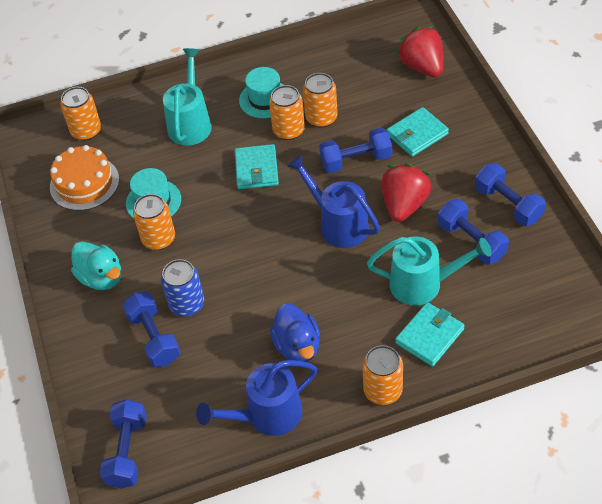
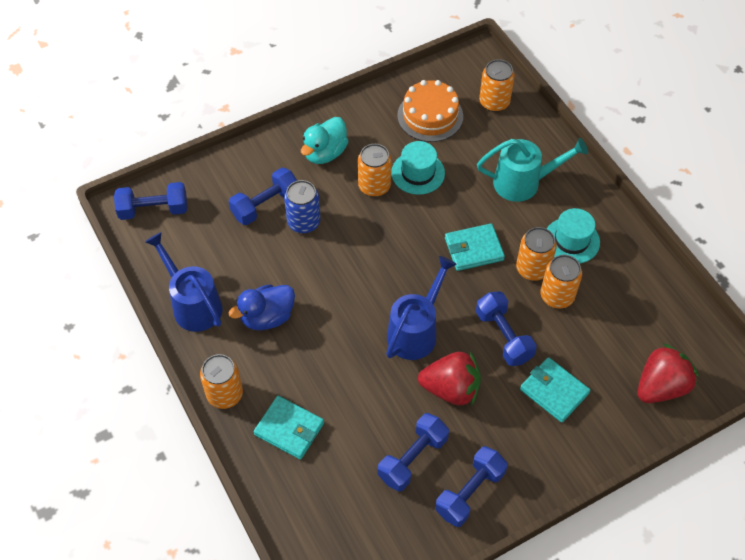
camera: 75 degrees right, 5 degrees up
turquoise watering can [367,236,492,306] -> none

